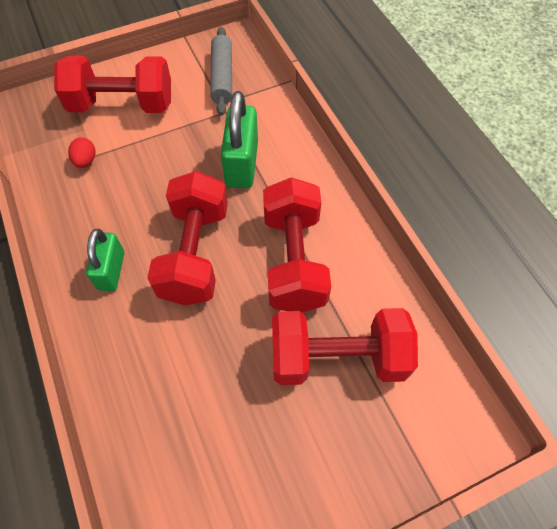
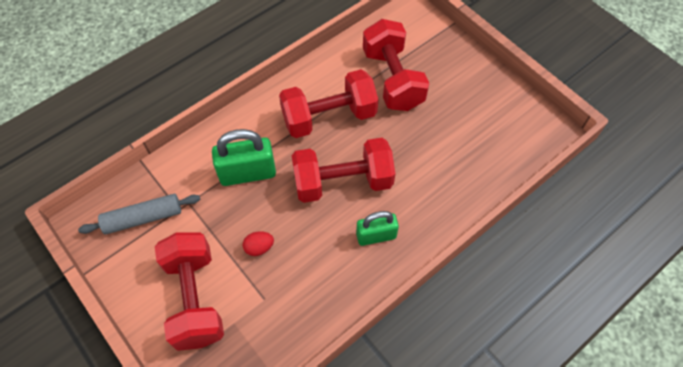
camera: 105 degrees left, 0 degrees up
red egg [68,137,96,168] -> red egg moved to [243,231,274,256]

